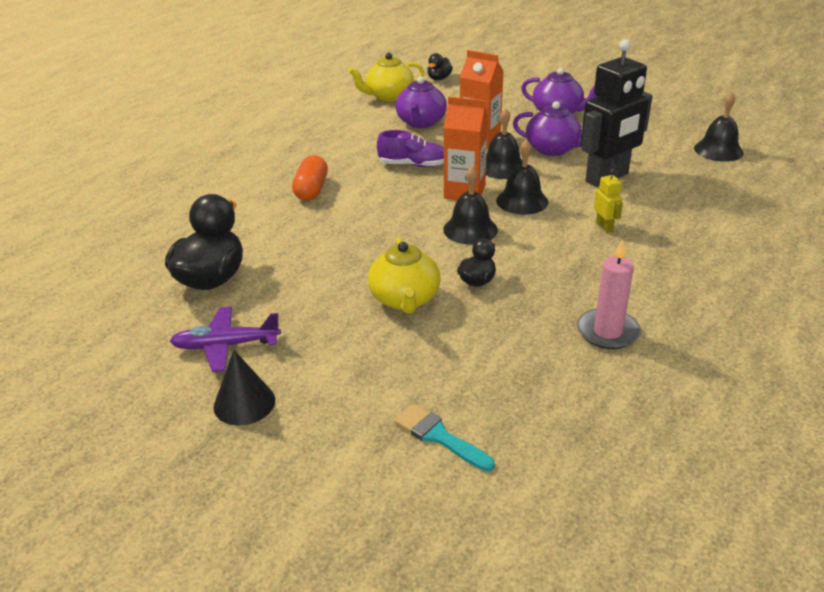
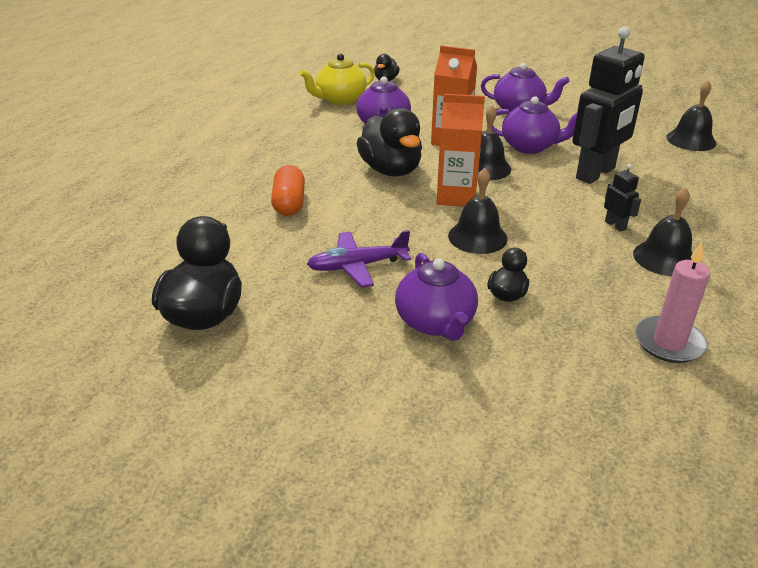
camera: 10 degrees left, 0 degrees up
purple plane [170,307,281,372] -> purple plane moved to [307,230,411,288]
black cone [214,350,275,426] -> none
yellow teapot [368,238,440,314] -> purple teapot [395,253,478,341]
purple shoe [377,130,444,167] -> black duck [357,108,422,177]
turquoise brush [394,404,495,471] -> none
black bell [496,139,548,215] -> black bell moved to [633,187,692,276]
yellow robot [594,169,623,233] -> black robot [604,164,641,232]

